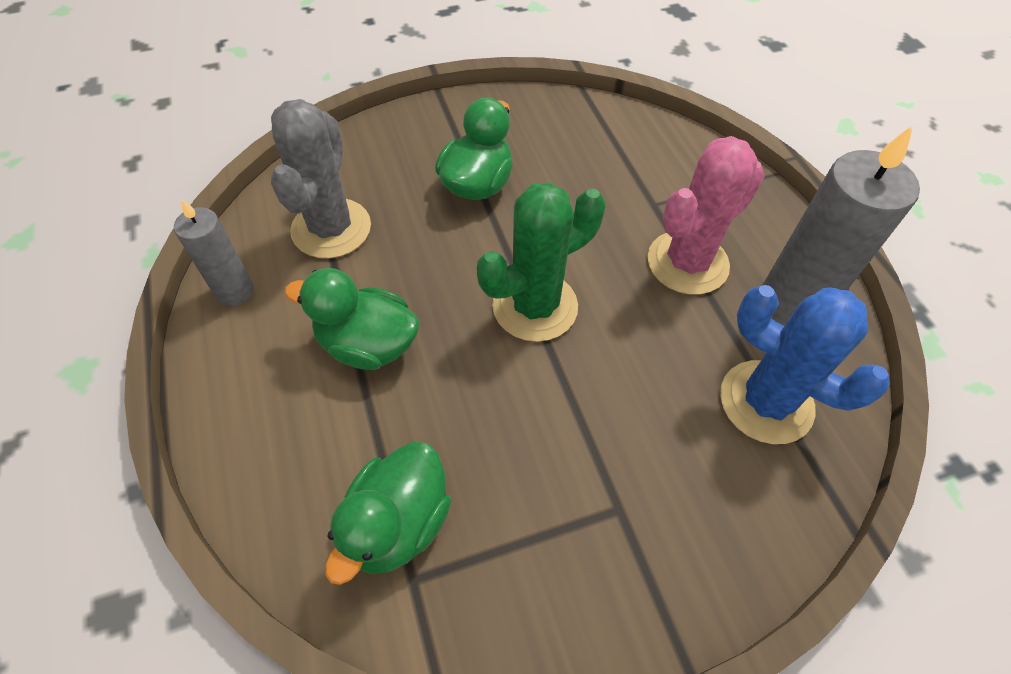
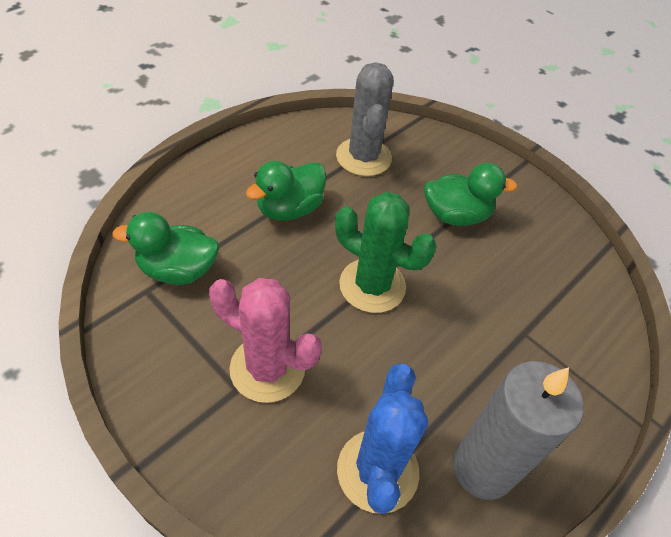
camera: 60 degrees right, 5 degrees down
grey candle [174,200,254,306] -> none
grey cactus [271,99,371,258] -> grey cactus turned 75 degrees counterclockwise [336,62,394,176]
green duck [284,268,419,370] -> green duck turned 120 degrees counterclockwise [246,161,326,221]
pink cactus [647,136,765,295] -> pink cactus moved to [209,278,322,403]

